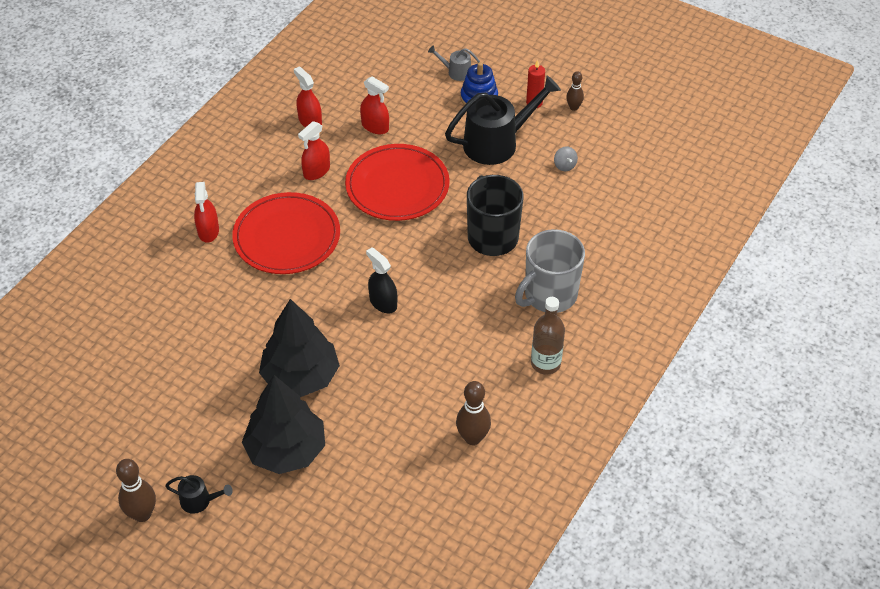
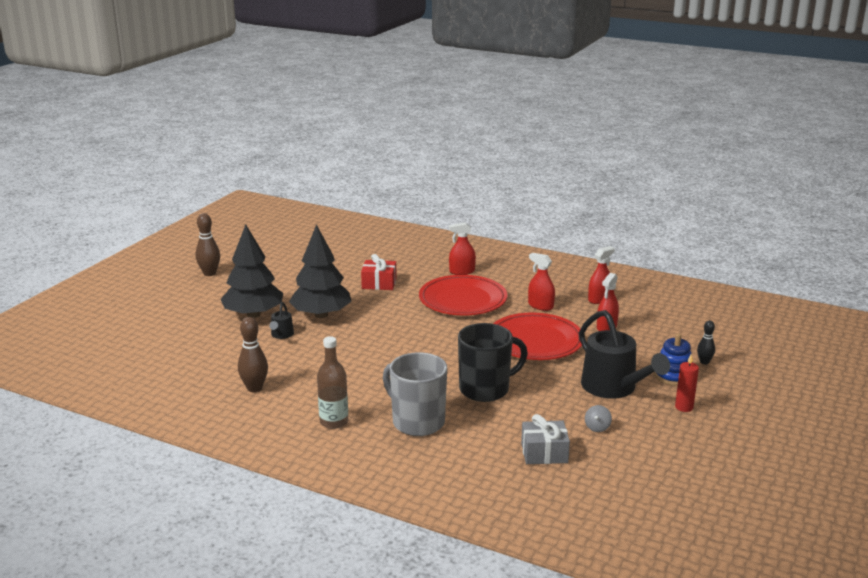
camera: 85 degrees right, 25 degrees down
black watering can [165,475,233,514] -> black watering can moved to [269,302,294,339]
black spray bottle [366,247,397,313] -> none
grey watering can [428,45,480,81] -> black bowling pin [697,321,715,365]
grey spinning top [554,146,578,171] -> grey spinning top turned 45 degrees counterclockwise [585,405,612,432]
brown bowling pin [566,71,584,111] -> none
none -> red gift [361,254,397,290]
none -> grey gift [521,414,570,464]

